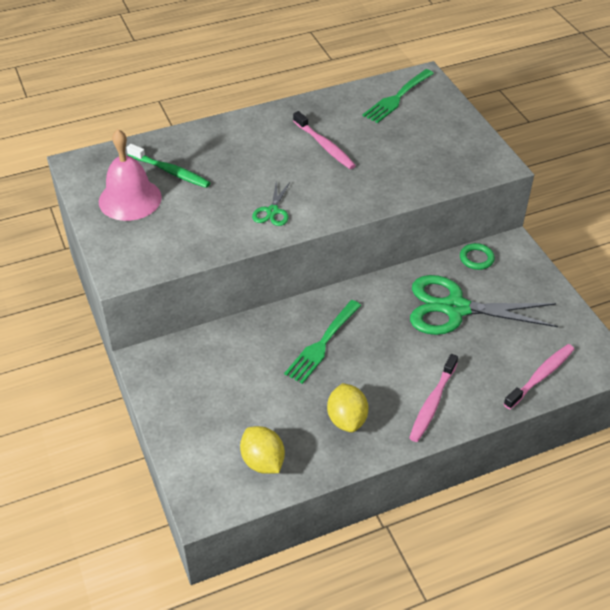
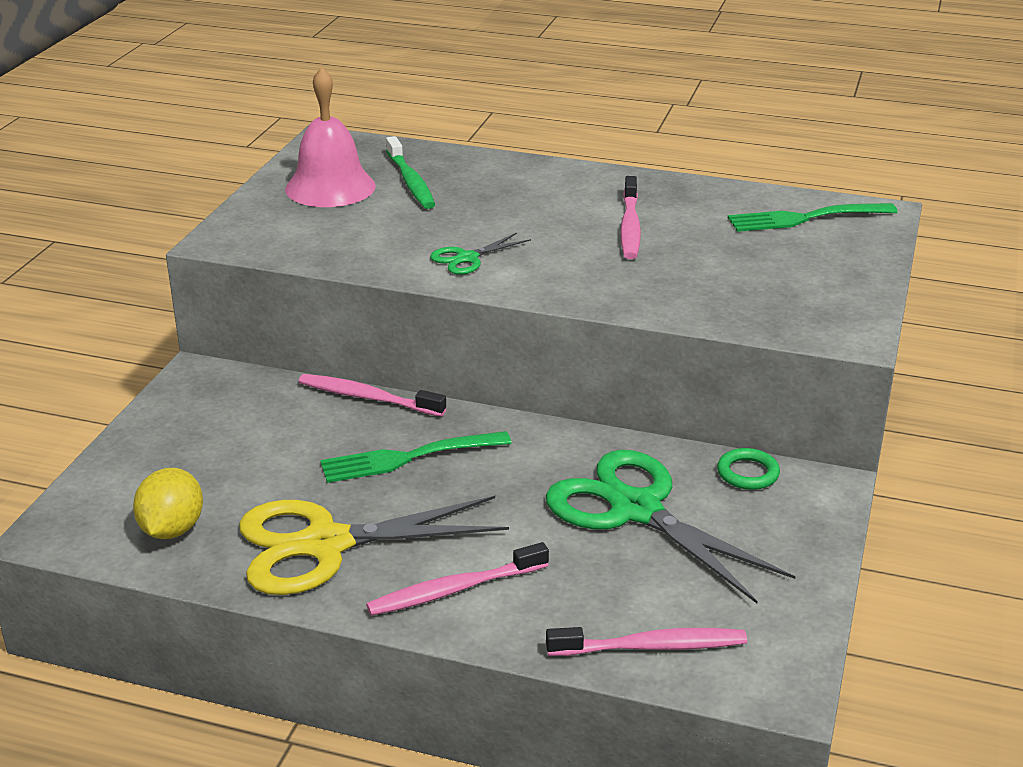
camera: 40 degrees right, 15 degrees down
yellow lemon [327,383,368,432] -> yellow scissors [239,496,509,595]
none -> pink toothbrush [299,374,446,416]

